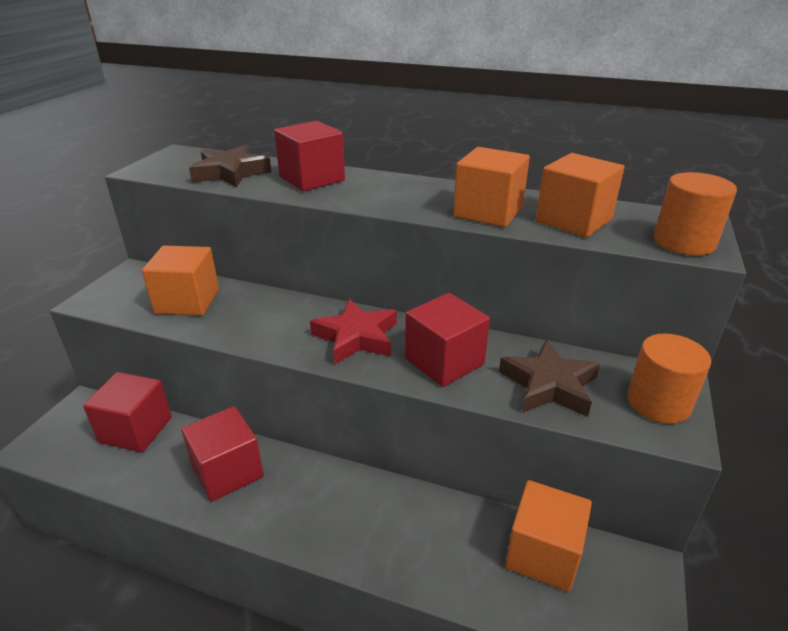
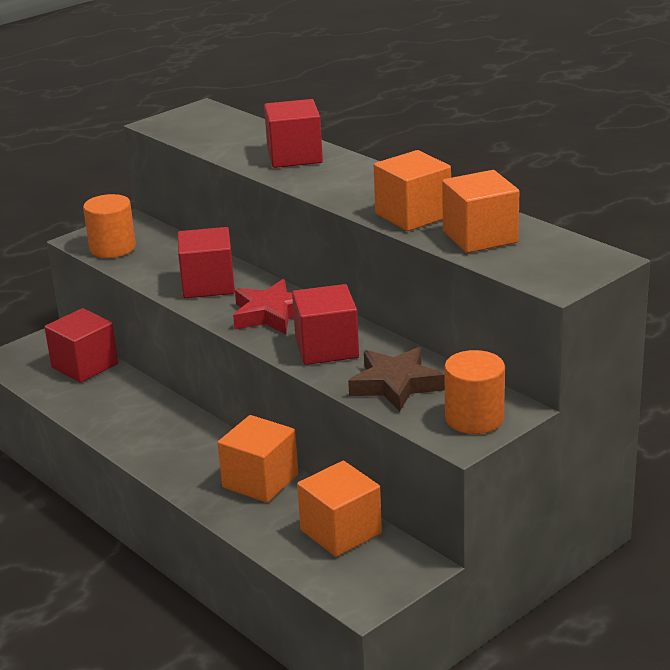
camera: 30 degrees right, 5 degrees down
orange cube [142,246,219,315] -> orange cube moved to [218,415,298,503]
red cube [181,406,264,502] -> red cube moved to [178,227,235,298]
brown star [189,145,272,187] -> none
orange cylinder [654,172,737,255] -> orange cylinder moved to [83,194,136,258]

